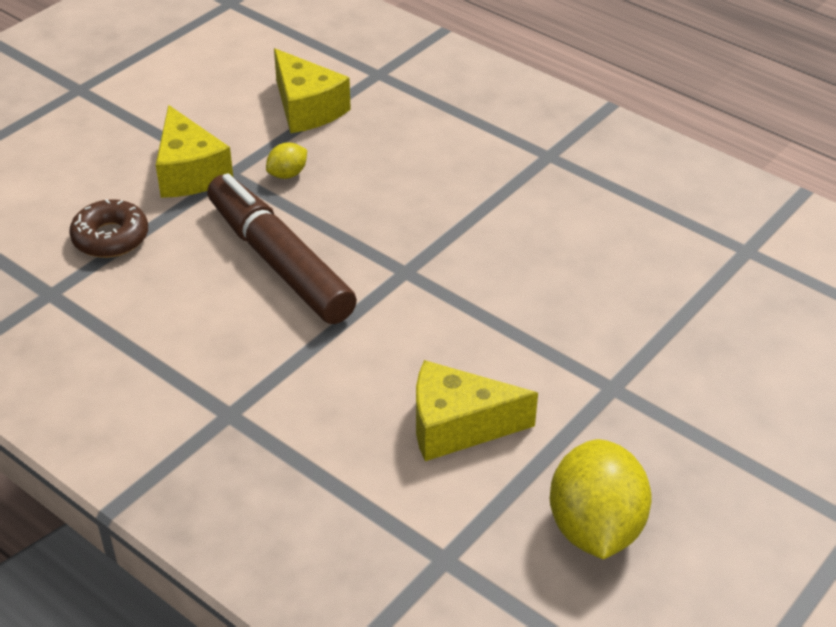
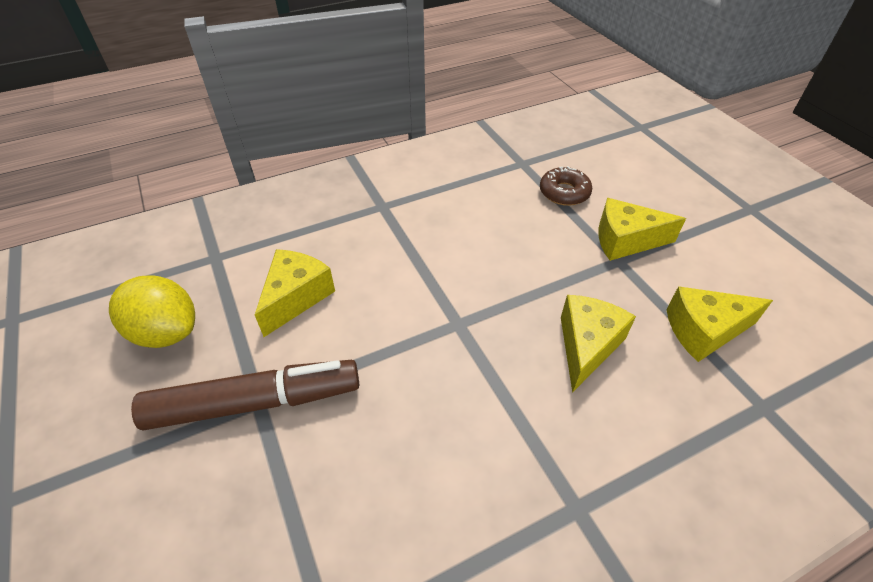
camera: 115 degrees right, 5 degrees up
brown marker [207,173,357,324] -> brown marker moved to [131,360,359,430]
yellow lemon [266,142,307,179] -> none
none -> yellow cheese [561,295,636,393]

